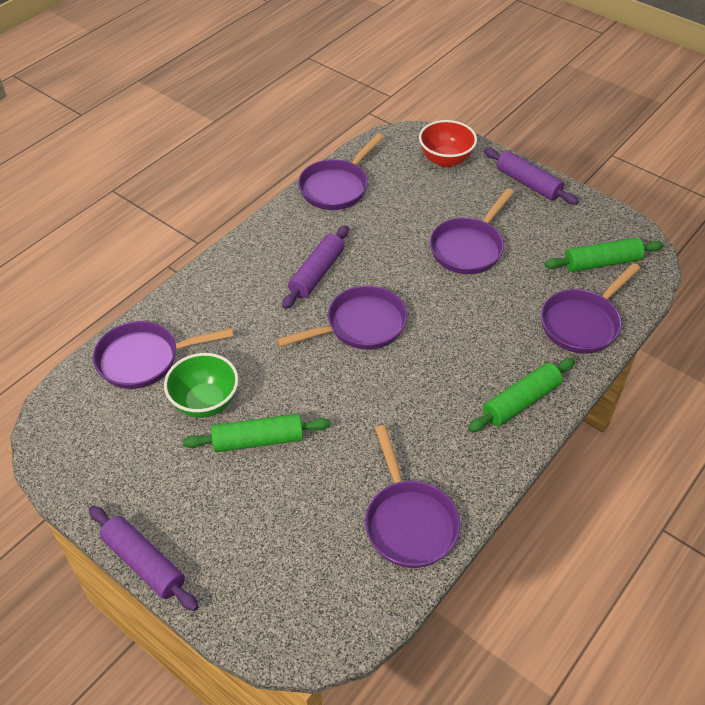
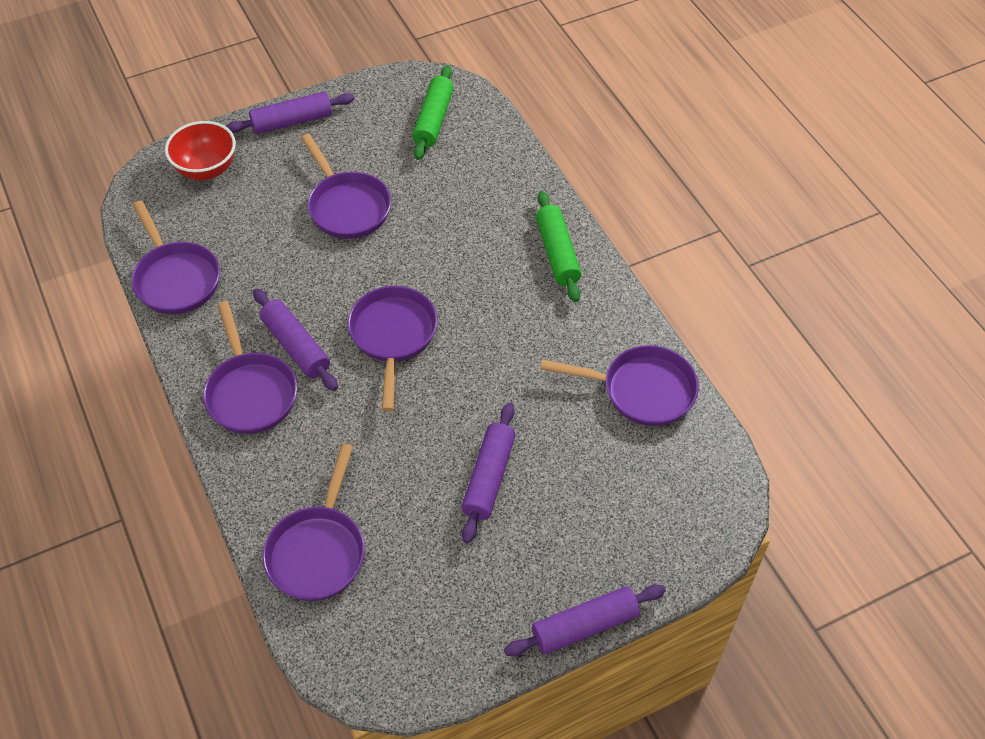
camera: 65 degrees left, 5 degrees up
green bowl [164,353,239,418] -> none
green rolling pin [183,414,331,452] -> purple rolling pin [461,403,516,543]
purple pan [541,263,640,354] -> purple pan moved to [203,301,297,434]

